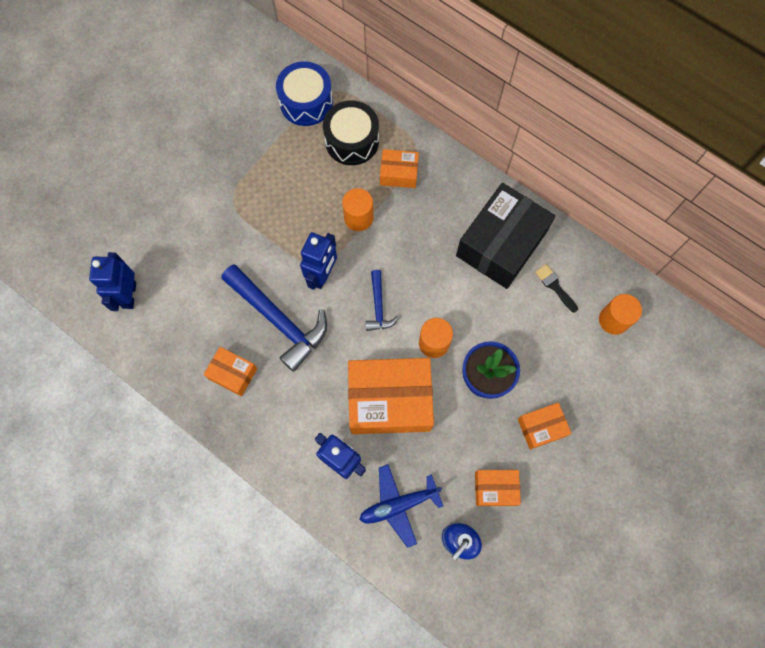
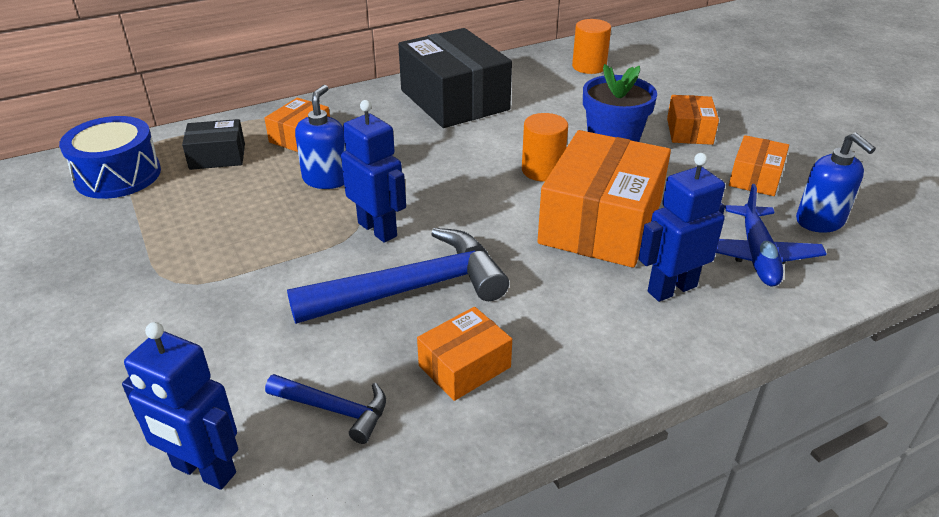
camera: 65 degrees left, 35 degrees down
black drum [323,101,379,165] -> black box [182,119,245,170]
orange cylinder [342,188,373,231] -> blue soap dispenser [295,85,346,189]
blue hammer [366,270,399,331] -> blue hammer moved to [265,374,386,444]
black brush [535,264,578,312] -> none

